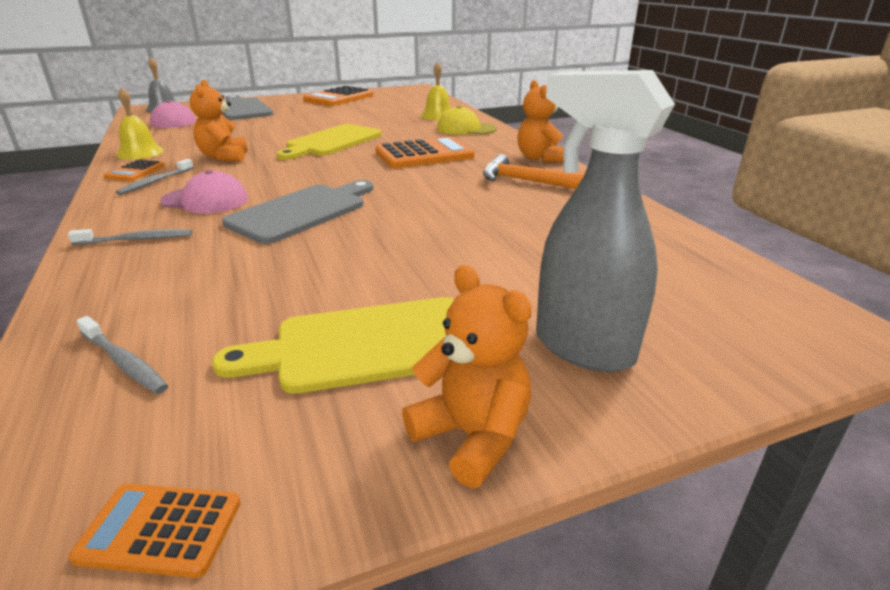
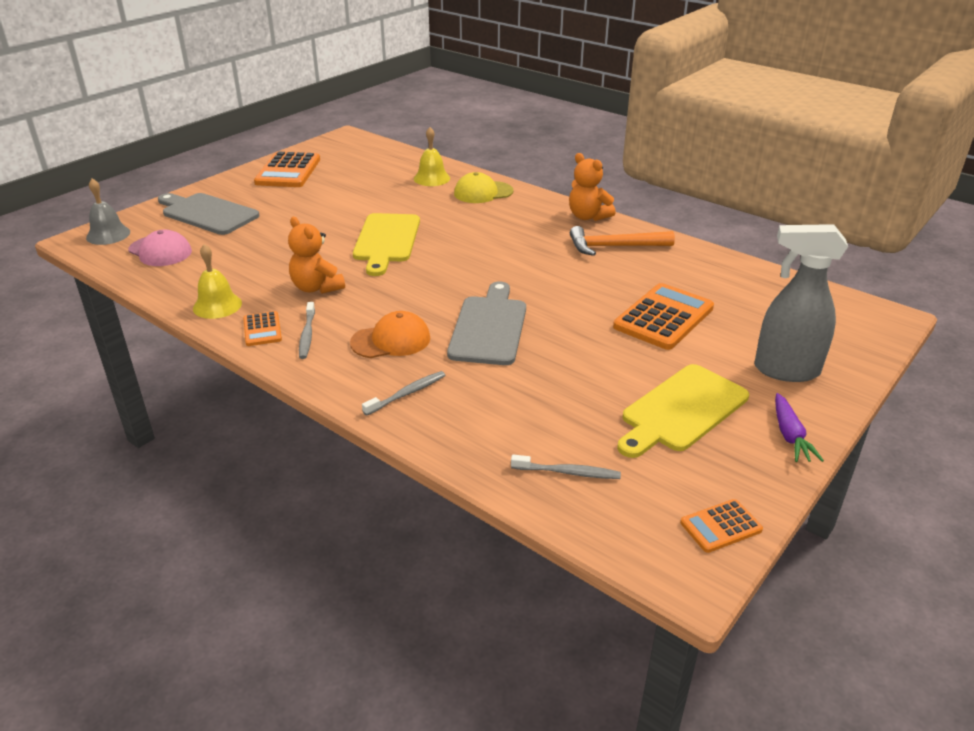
camera: 30 degrees left, 5 degrees up
pink cap [160,170,248,214] -> orange cap [350,311,430,358]
orange calculator [375,136,475,168] -> orange calculator moved to [613,283,714,350]
orange teddy bear [402,265,532,488] -> purple carrot [775,393,824,462]

